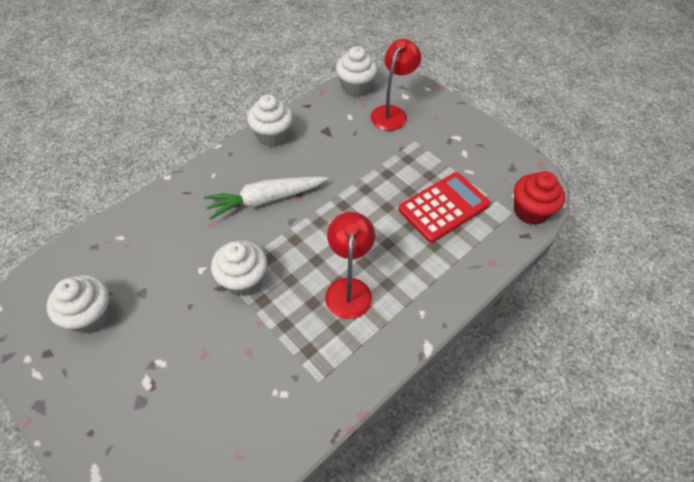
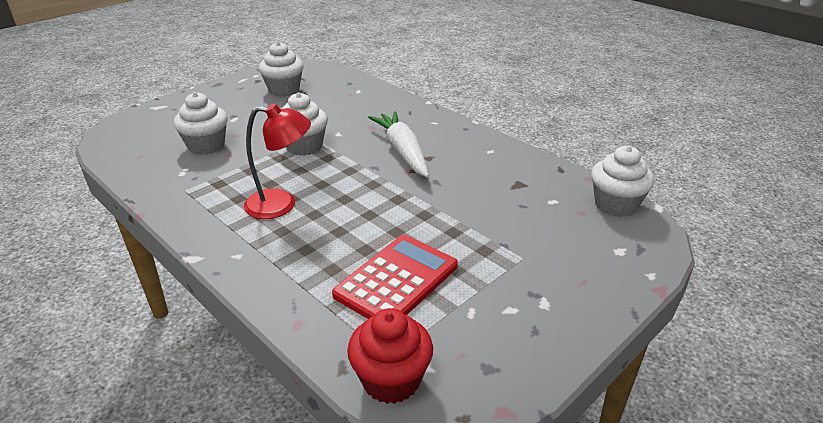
camera: 90 degrees right, 20 degrees down
white cupcake [247,94,293,147] -> white cupcake moved to [174,92,228,155]
red lamp [370,39,421,131] -> none
red calculator [398,172,490,243] -> red calculator turned 105 degrees counterclockwise [332,235,458,319]

